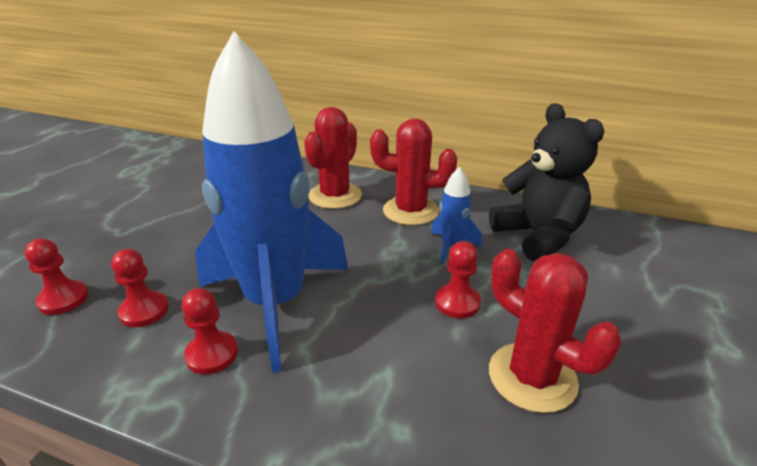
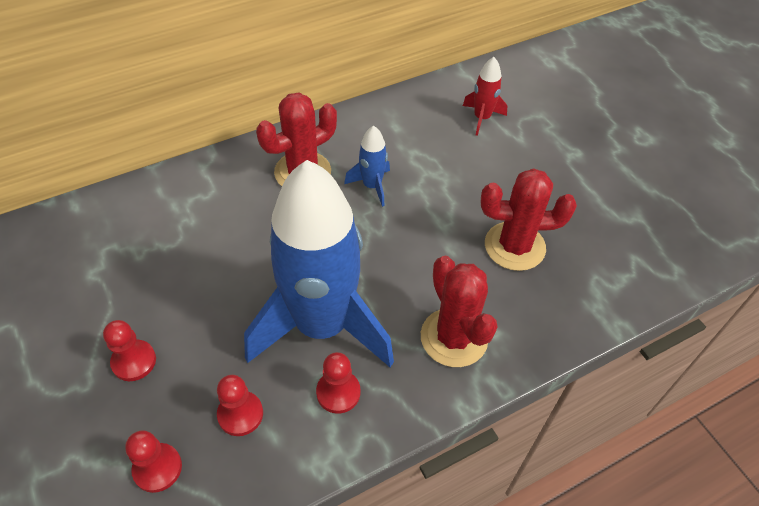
camera: 50 degrees left, 20 degrees up
red cactus [304,107,362,209] -> red cactus moved to [421,256,498,367]
red pawn [435,241,481,318] -> red pawn moved to [103,320,156,381]
black teddy bear [489,103,604,262] -> none
none -> red rocket [463,57,507,136]

